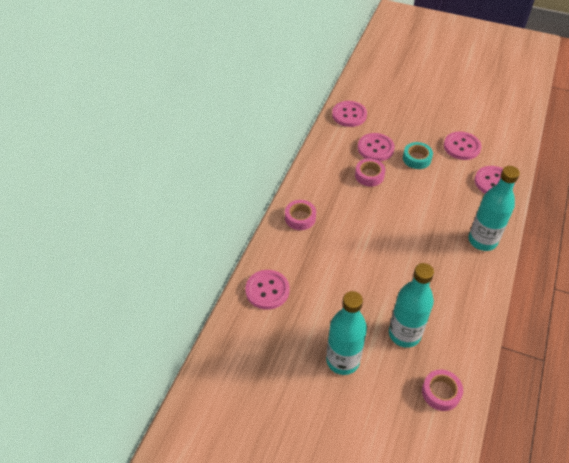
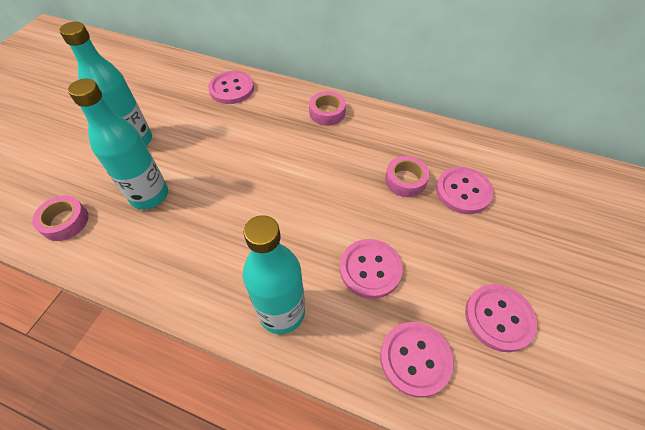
camera: 90 degrees right, 5 degrees up
pink button [332,101,367,127] -> pink button moved to [340,239,403,299]
turquoise tape [403,142,433,169] -> none

